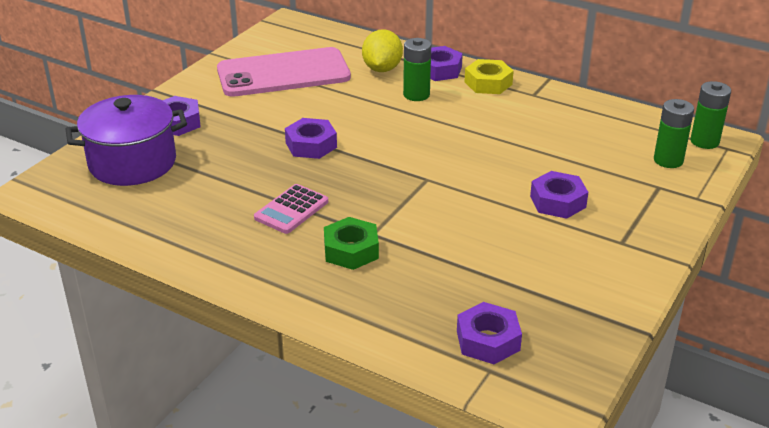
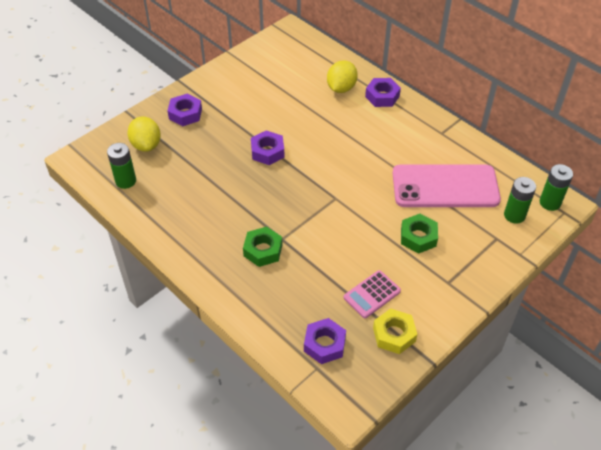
camera: 15 degrees right, 15 degrees up
purple pot [66,95,187,186] -> yellow lemon [127,116,161,152]
pink phone [217,47,351,97] -> pink phone moved to [392,164,501,207]
pink calculator [254,184,328,234] -> pink calculator moved to [344,270,401,318]
green battery [403,38,431,101] -> green battery moved to [107,143,136,189]
yellow nut [465,59,514,94] -> yellow nut moved to [373,308,417,354]
purple nut [530,171,588,219] -> green nut [401,214,438,254]

